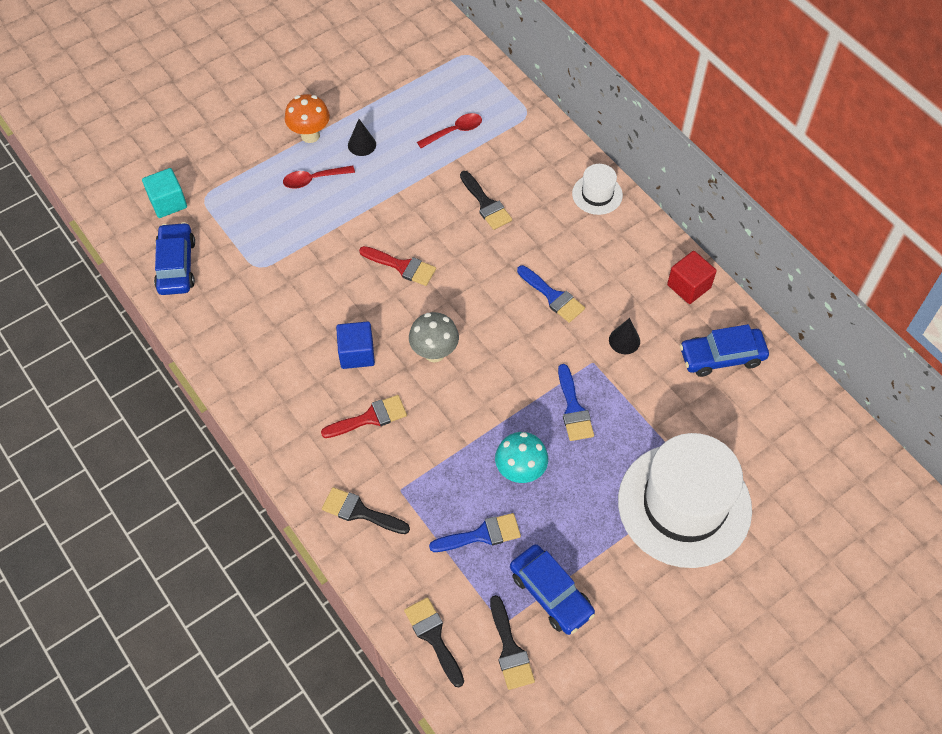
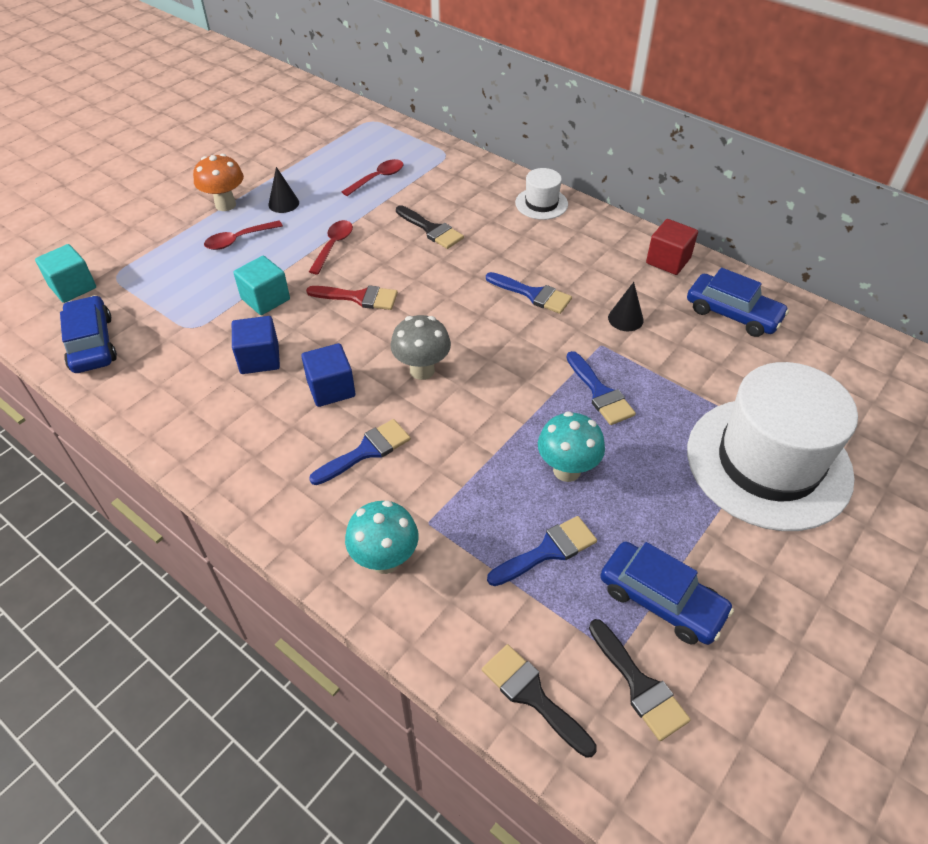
camera: 15 degrees left, 10 degrees down
red brush [321,395,407,438] -> blue brush [309,419,411,485]
black brush [322,487,410,534] -> turquoise mushroom [345,501,419,574]
blue car [680,324,769,377] -> blue car turned 120 degrees counterclockwise [687,268,789,337]
none -> blue cube [232,316,280,374]
none -> turquoise cube [233,256,290,315]
none -> red spoon [309,220,353,274]

